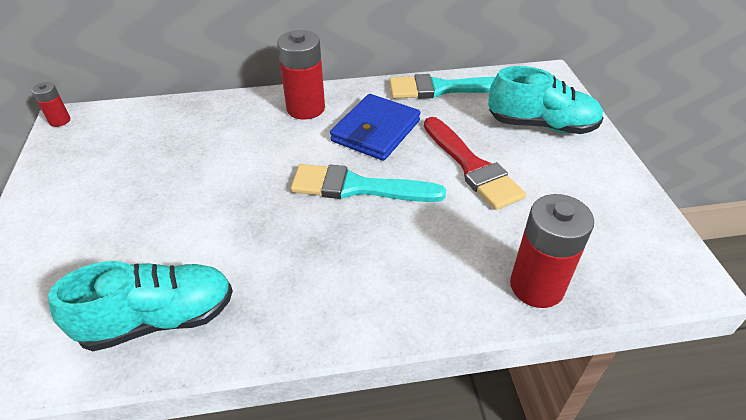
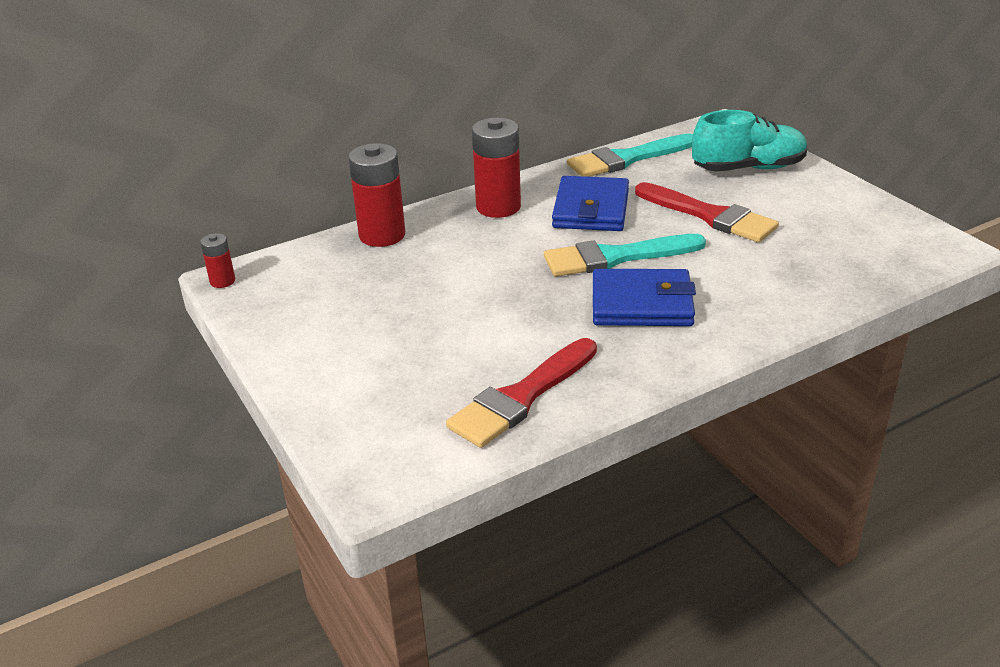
camera: 20 degrees left, 10 degrees down
turquoise shoe [48,261,233,351] -> red brush [446,338,597,448]
red battery [510,194,594,308] -> red battery moved to [348,143,405,247]
none -> blue wallet [593,269,696,326]

